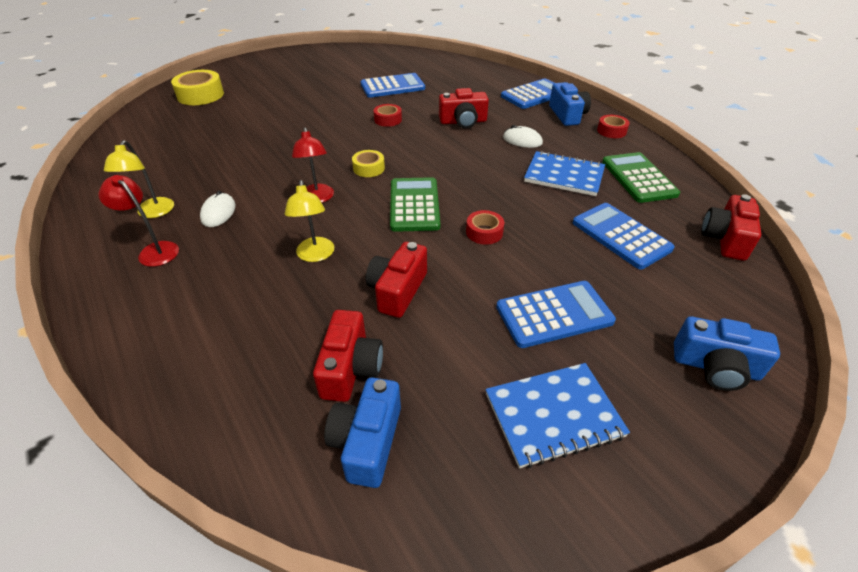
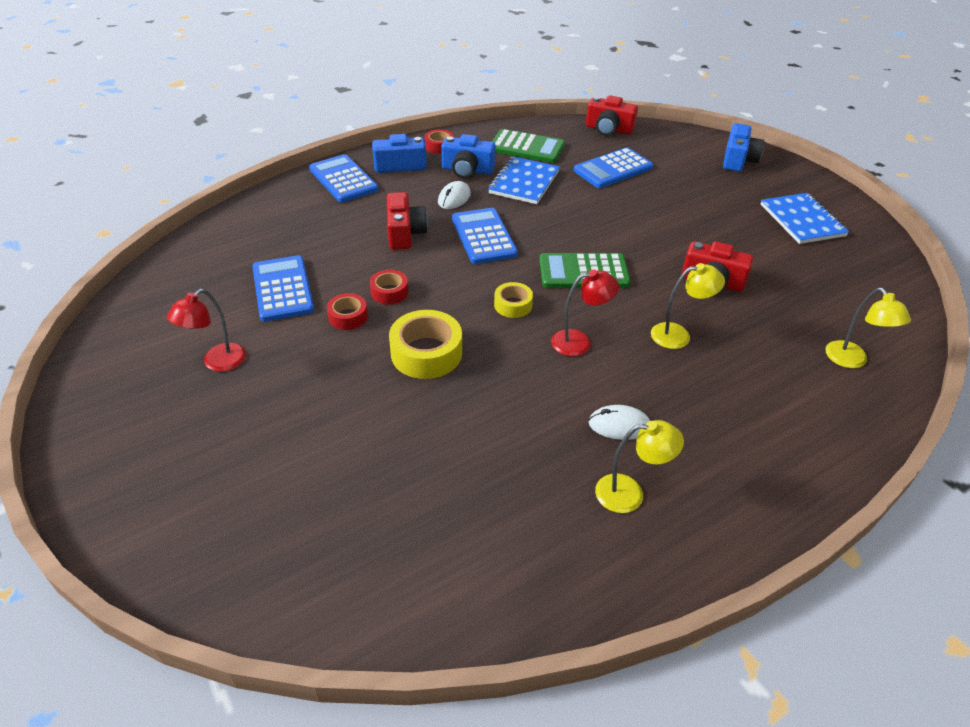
camera: 90 degrees left, 0 degrees up
red lamp [98,175,179,267] -> red lamp moved to [167,289,246,372]
yellow tape [171,70,224,105] -> yellow tape moved to [389,310,462,379]
red camera [313,310,383,402] -> none
blue camera [324,377,401,488] -> blue camera moved to [441,134,496,179]
red tape [466,210,504,245] -> red tape moved to [327,293,368,330]
blue calculator [496,281,616,348] -> blue calculator moved to [452,208,518,264]
green calculator [602,152,680,203] -> green calculator turned 150 degrees counterclockwise [492,129,565,163]
none -> yellow lamp [826,288,911,368]

